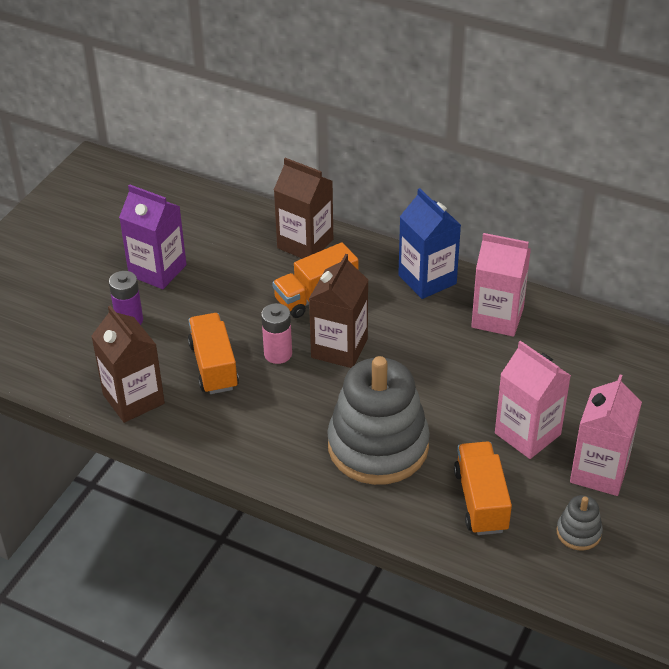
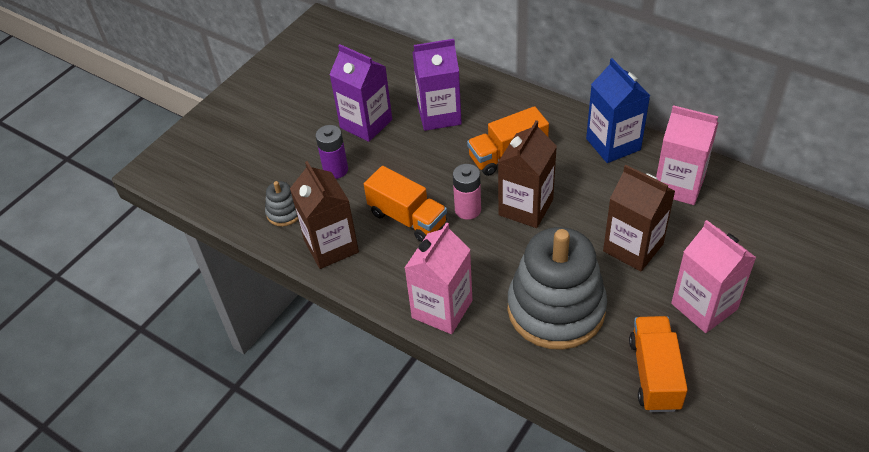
camera: 10 degrees right, 5 degrees up
orange truck [188,313,239,394] -> orange truck turned 135 degrees clockwise [364,166,447,242]
brown carton [274,158,333,259] -> brown carton moved to [603,165,675,271]
grey stacking toy [557,495,603,551] -> grey stacking toy moved to [265,181,298,226]
pink carton [570,375,642,496] -> pink carton moved to [405,222,472,334]
none -> purple carton [412,39,462,131]

